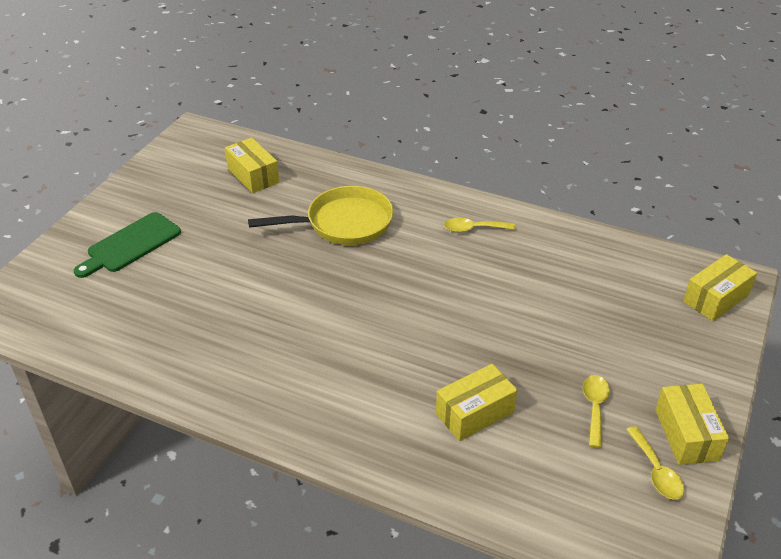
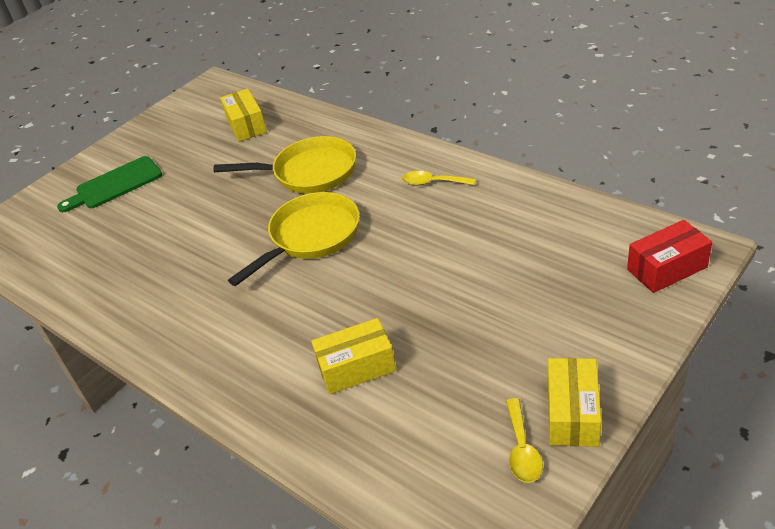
camera: 20 degrees right, 0 degrees up
yellow spoon [583,375,610,448] -> none
yellow box [683,254,757,321] -> red box [627,220,712,293]
none -> yellow pan [228,192,360,286]

